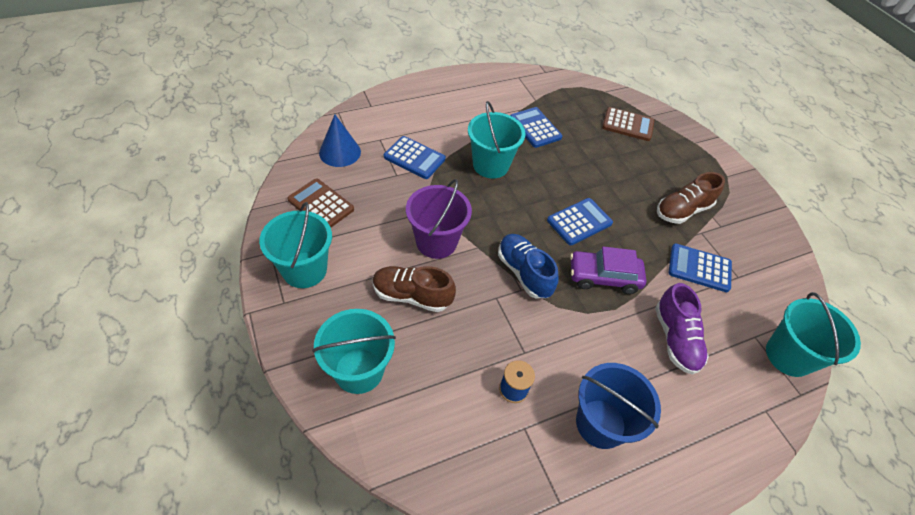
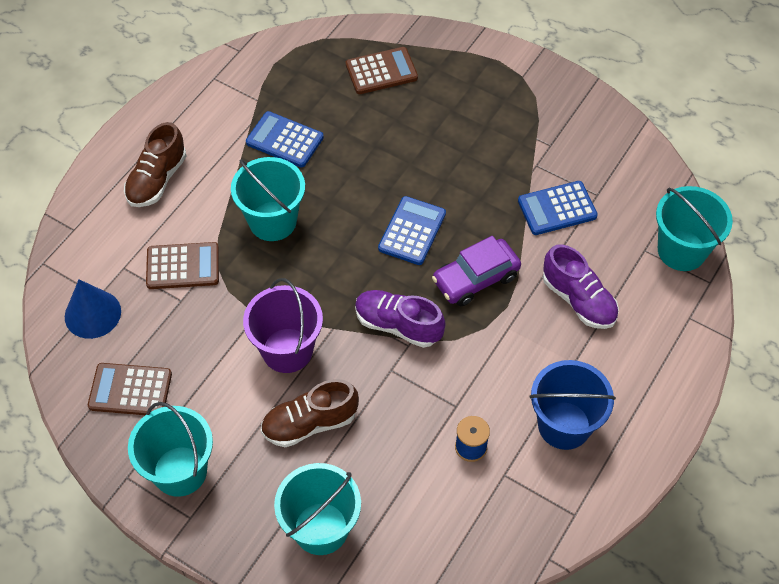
camera: 30 degrees left, 5 degrees up
blue calculator [384,136,446,179] -> brown calculator [146,242,219,289]
blue shoe [498,234,559,298] -> purple shoe [355,290,446,348]
brown shoe [657,172,725,224] -> brown shoe moved to [124,122,186,207]

